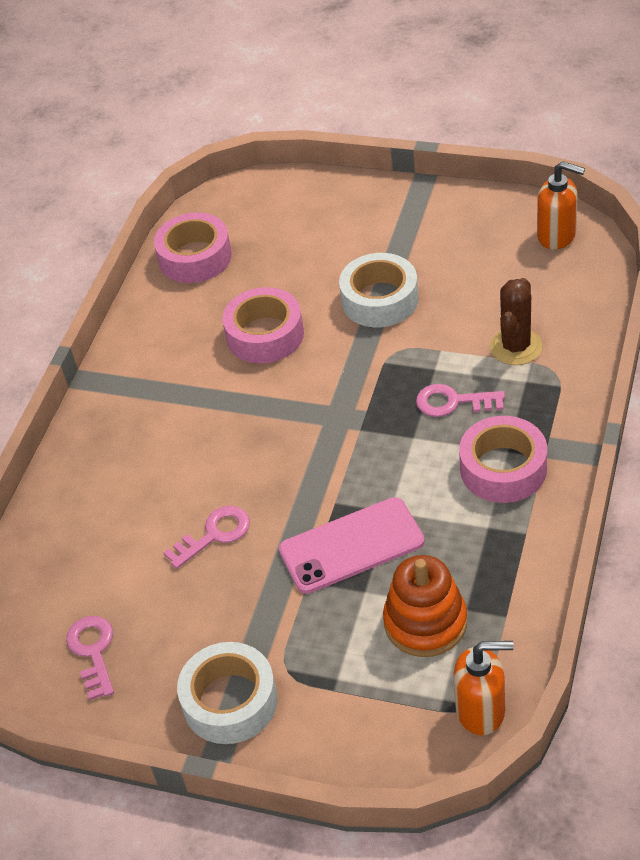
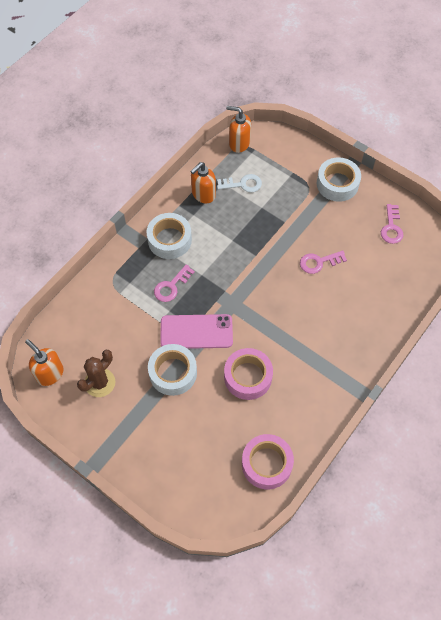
camera: 165 degrees left, 15 degrees up
pink phone [279,497,425,594] -> pink phone moved to [160,314,233,349]
orange stacking toy [383,555,467,657] -> white key [217,174,262,192]
pink key [416,384,505,417] -> pink key turned 105 degrees clockwise [154,264,195,302]
pink tape [459,416,547,503] -> white tape [147,213,192,259]
brown cactus [490,278,542,365] -> brown cactus moved to [77,350,115,397]
none -> orange soap dispenser [190,162,216,203]

